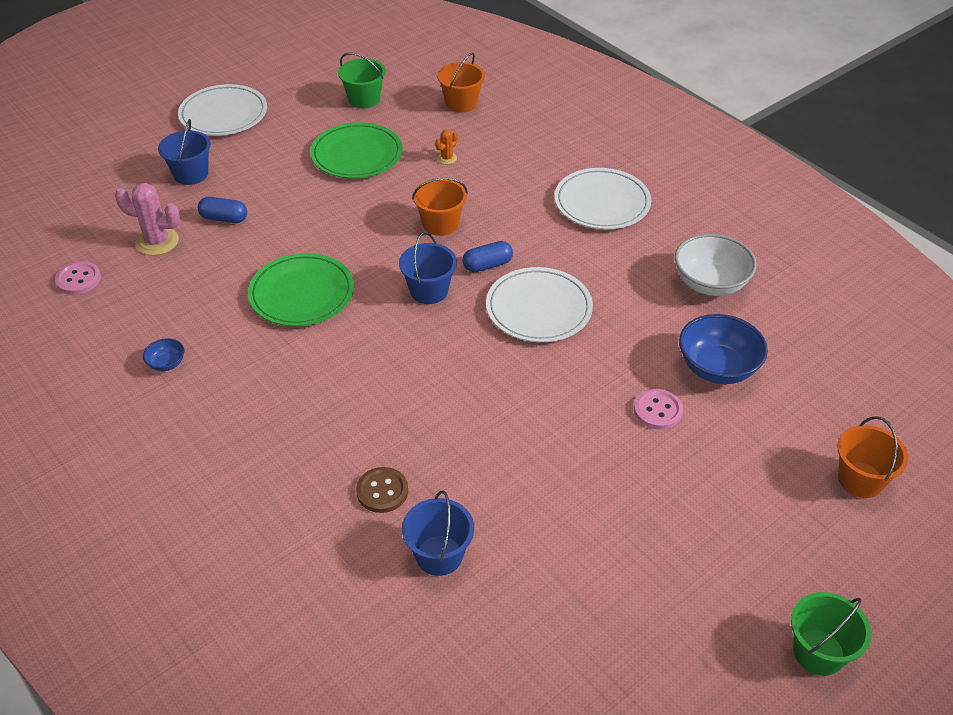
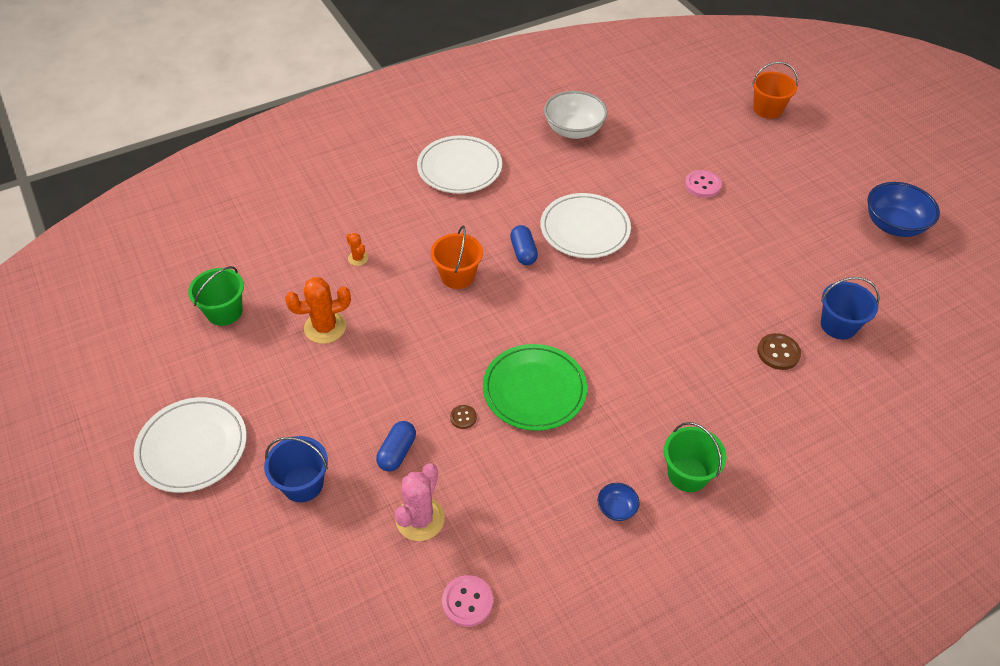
camera: 80 degrees left, 5 degrees up
green plate [310,123,403,178] -> orange cactus [285,277,351,344]
blue bucket [399,232,457,304] -> none
orange bucket [437,52,485,112] -> none
blue bowl [679,314,768,384] -> blue bowl moved to [867,182,940,237]
green bucket [791,592,871,676] -> green bucket moved to [664,422,727,492]
none -> brown button [450,405,477,429]

